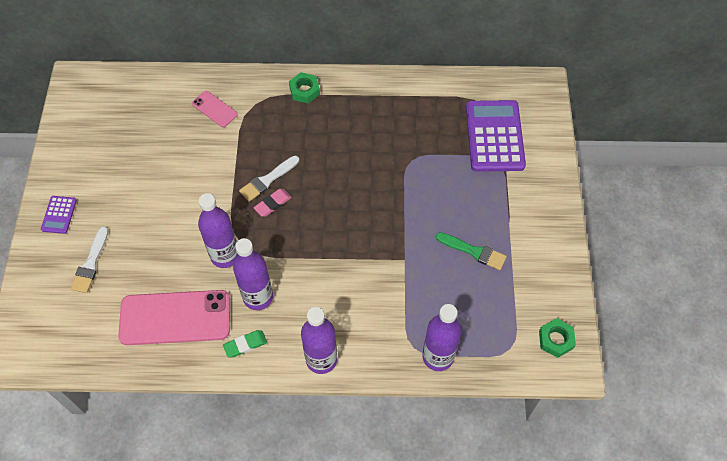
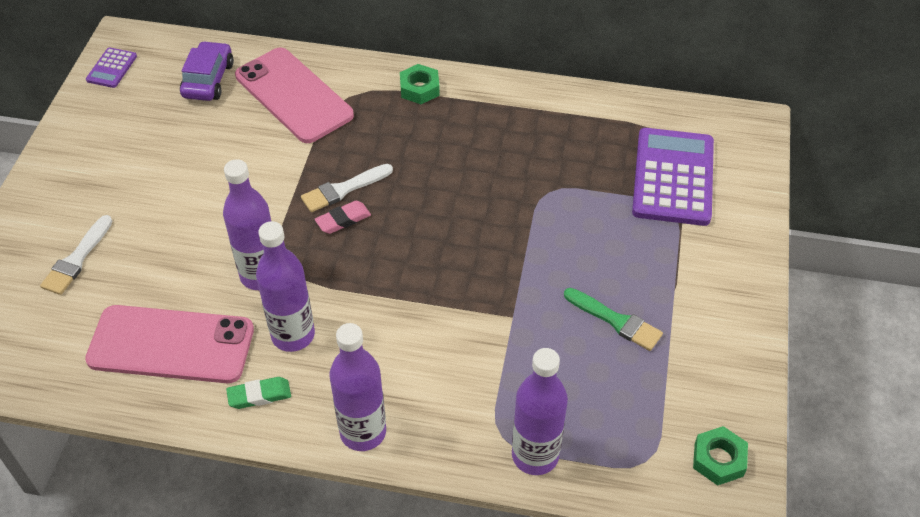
camera: 10 degrees right, 10 degrees down
purple calculator [41,196,77,234] -> purple calculator moved to [86,47,137,88]
pink phone [192,91,238,127] -> pink phone [235,47,354,143], size x2.06
none -> purple car [180,41,234,101]

